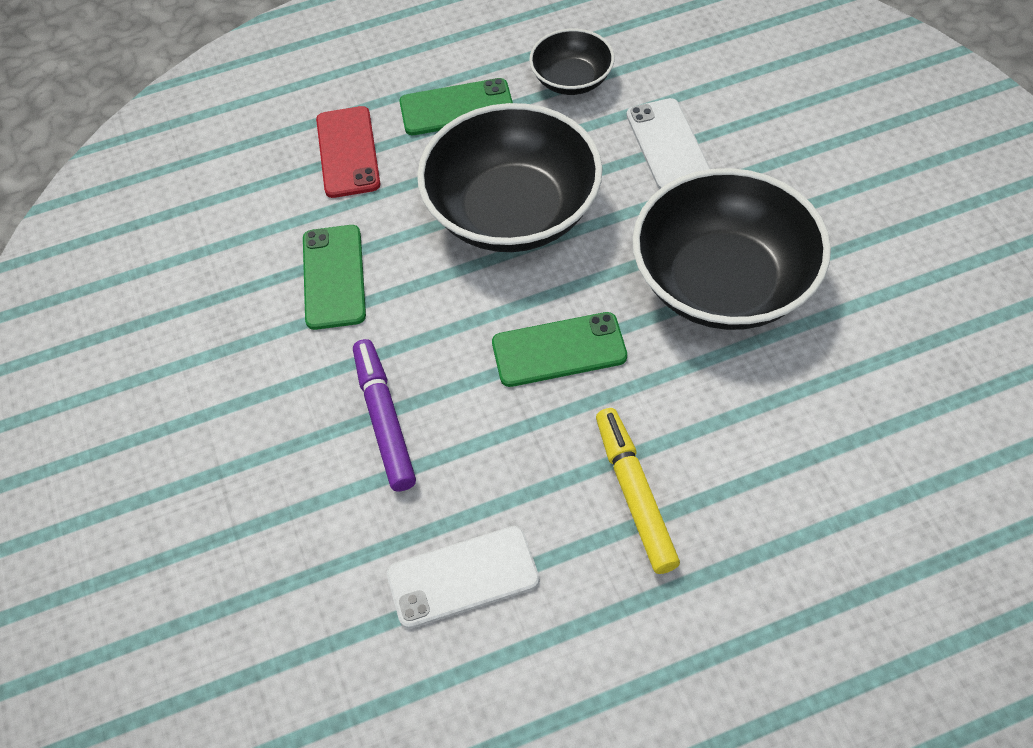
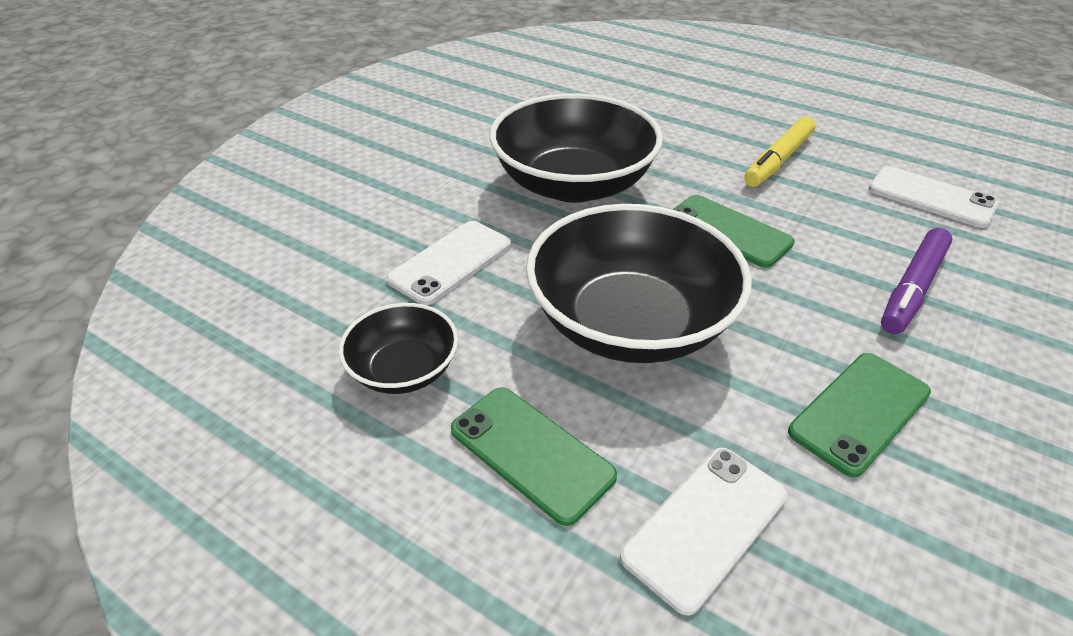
camera: 130 degrees left, 15 degrees down
red phone [316,106,380,198] -> white phone [620,447,788,616]

